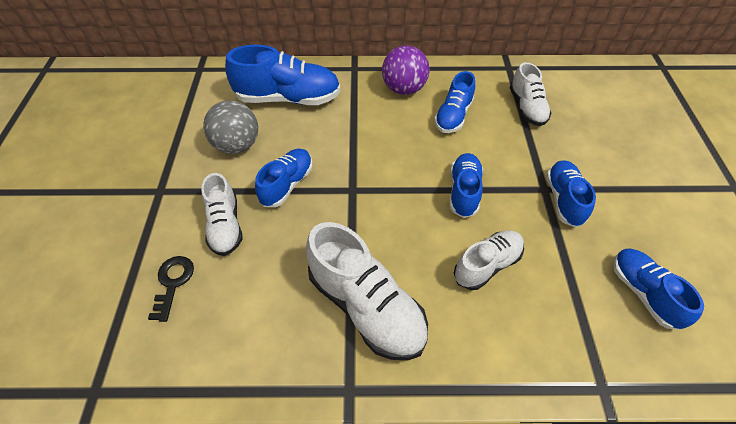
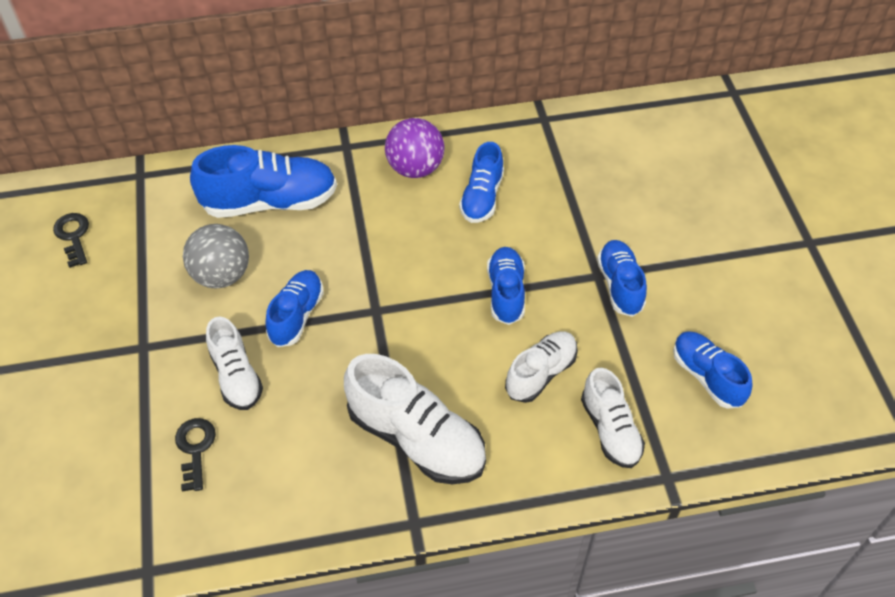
camera: 10 degrees left, 0 degrees up
white shoe [510,62,551,126] -> white shoe moved to [581,368,645,468]
none -> black key [53,213,89,268]

